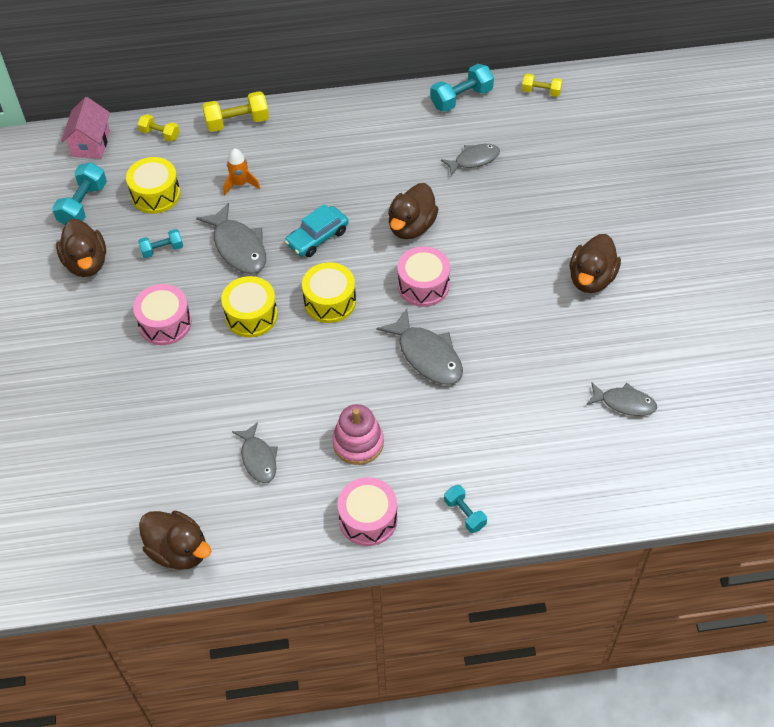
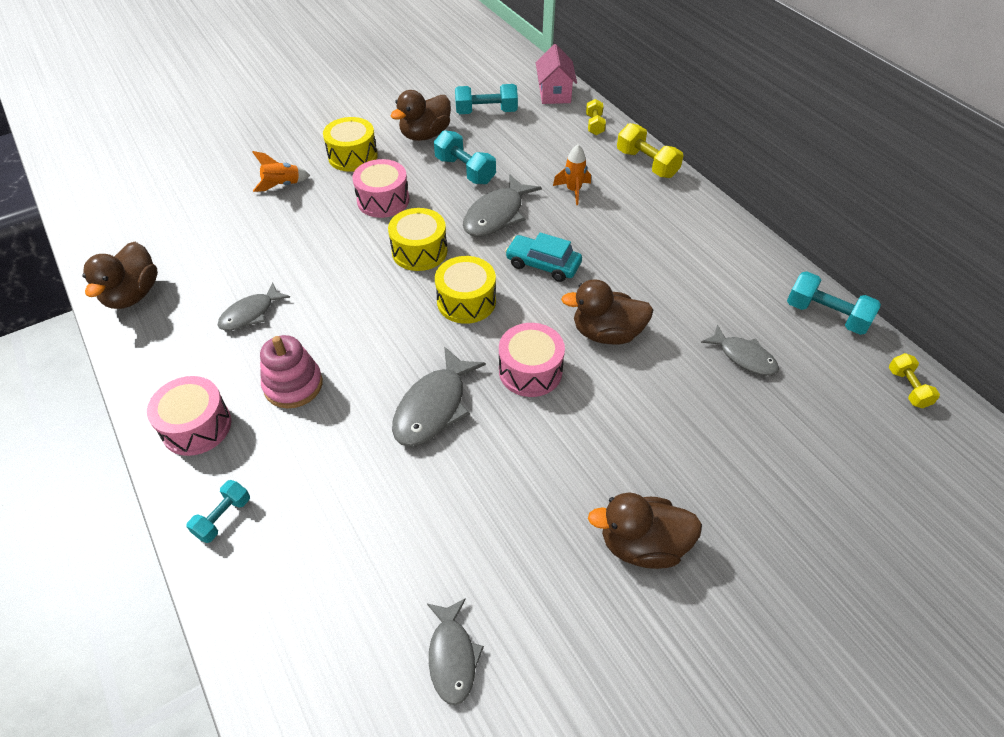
camera: 65 degrees right, 5 degrees down
pink house [61,97,110,159] -> pink house turned 75 degrees counterclockwise [536,44,577,104]
yellow drum [126,157,181,214] -> yellow drum moved to [323,117,378,172]
turquoise dumbbell [138,229,183,258] -> turquoise dumbbell [434,130,496,184], size x1.61
none -> orange rocket [252,151,310,192]

